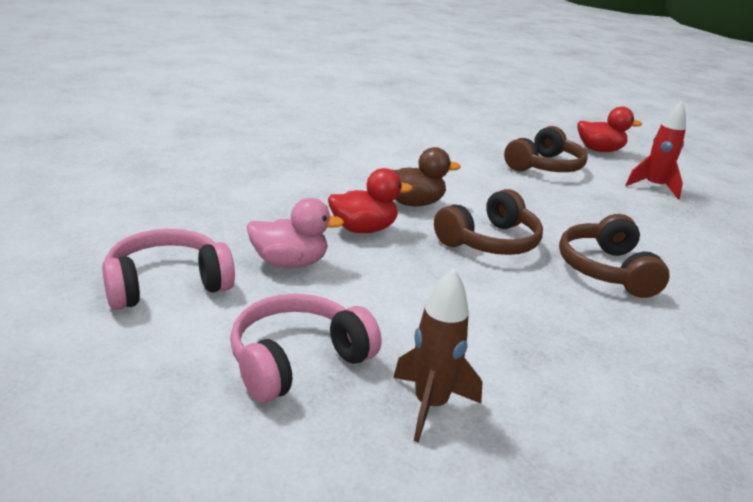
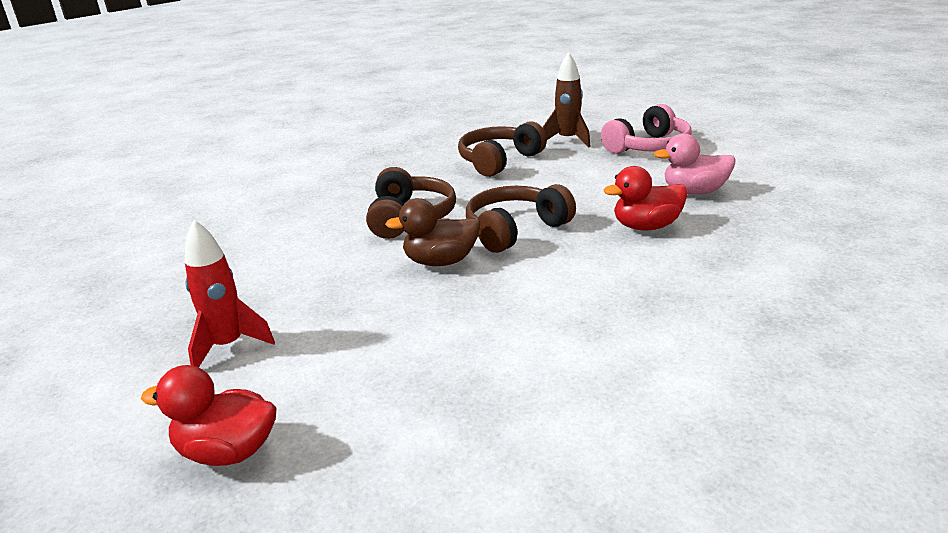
camera: 175 degrees left, 0 degrees up
pink headphones [102,229,235,310] -> none
brown duck [393,147,461,206] -> brown duck moved to [385,198,480,266]
brown headphones [504,126,588,172] -> brown headphones moved to [458,121,547,177]

